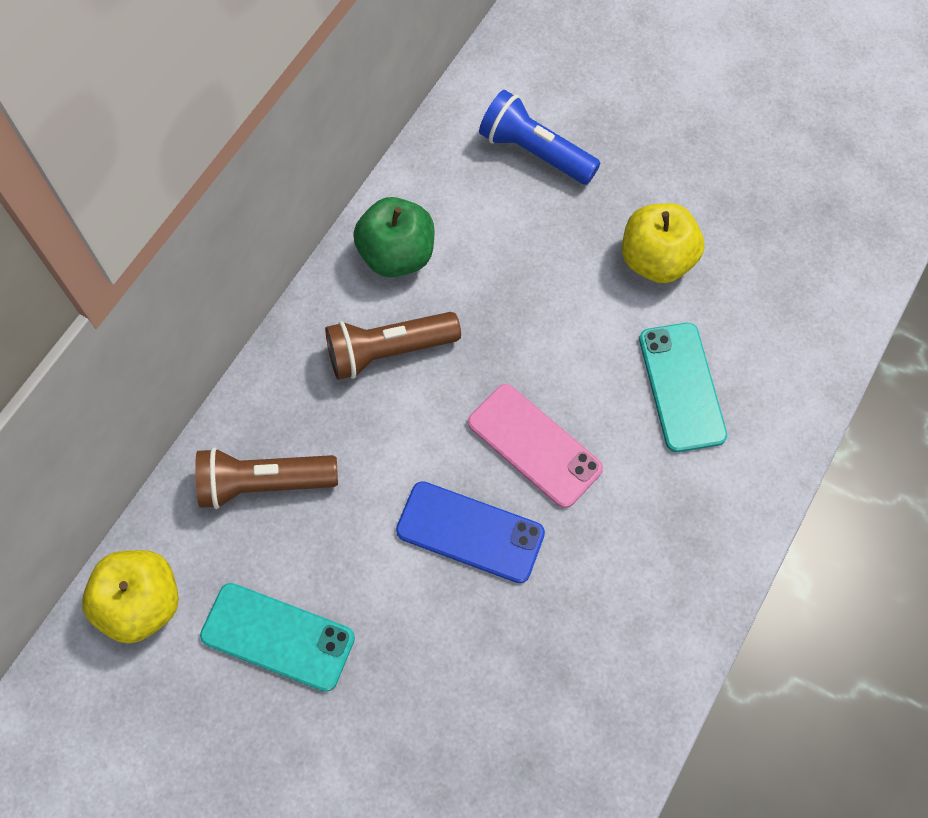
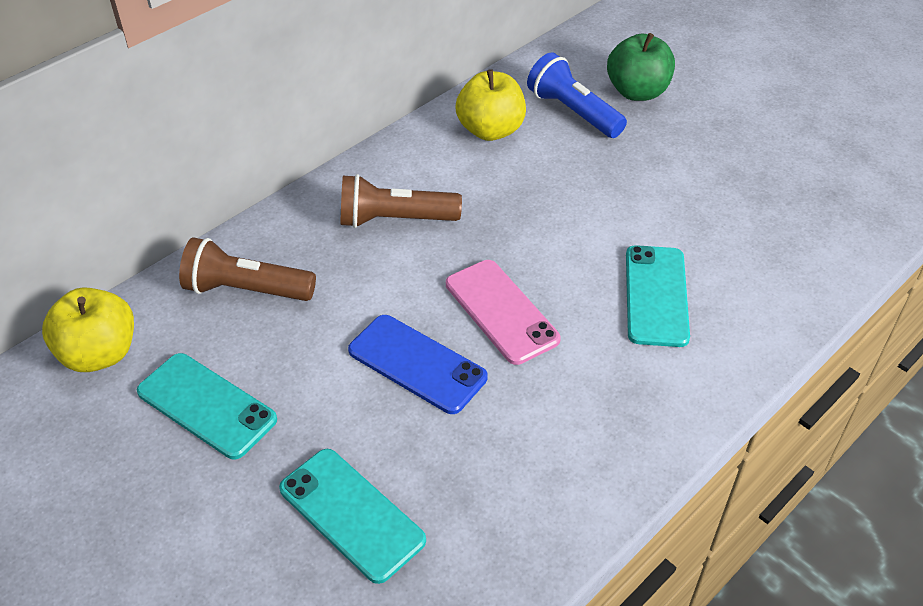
camera: 15 degrees right, 20 degrees down
green apple [353,197,435,277] -> green apple moved to [607,33,675,101]
yellow apple [622,203,704,283] -> yellow apple moved to [455,69,526,141]
none -> turquoise phone [279,449,426,584]

